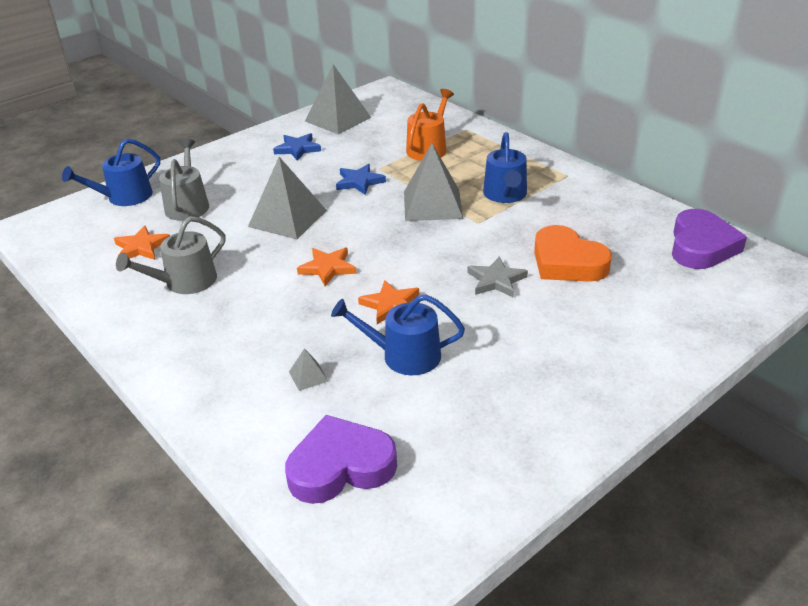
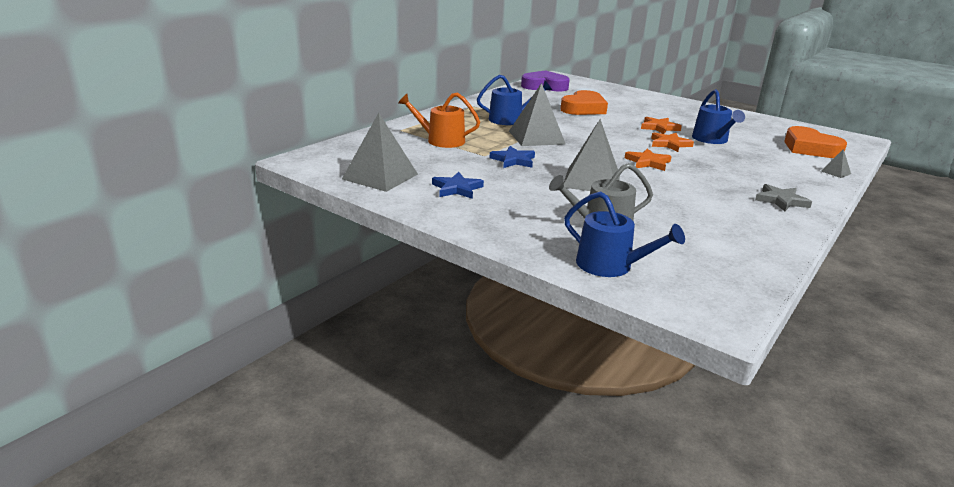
camera: 105 degrees left, 10 degrees down
orange star [114,226,170,260] -> orange star moved to [641,117,682,134]
grey watering can [116,216,225,294] -> none
purple heart [285,415,397,504] -> orange heart [784,126,847,158]
grey pyramid [289,348,328,391] -> grey pyramid moved to [821,149,851,178]
grey star [467,257,528,298] -> grey star moved to [755,184,812,211]

